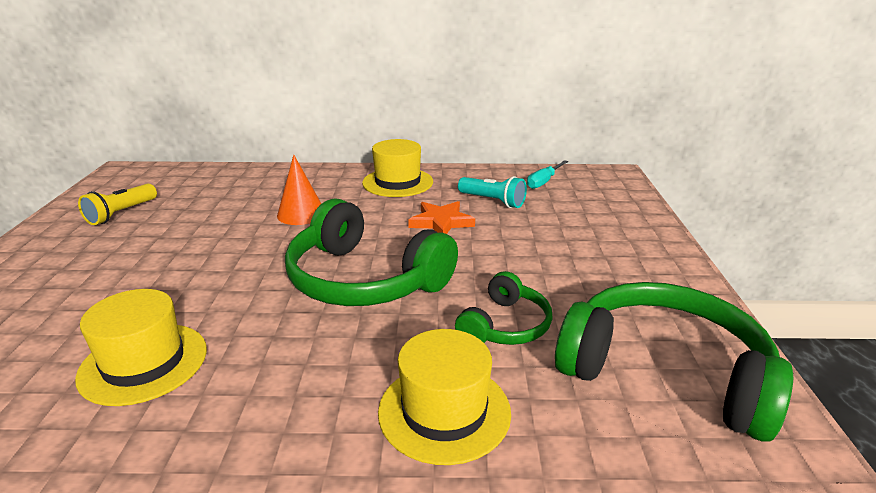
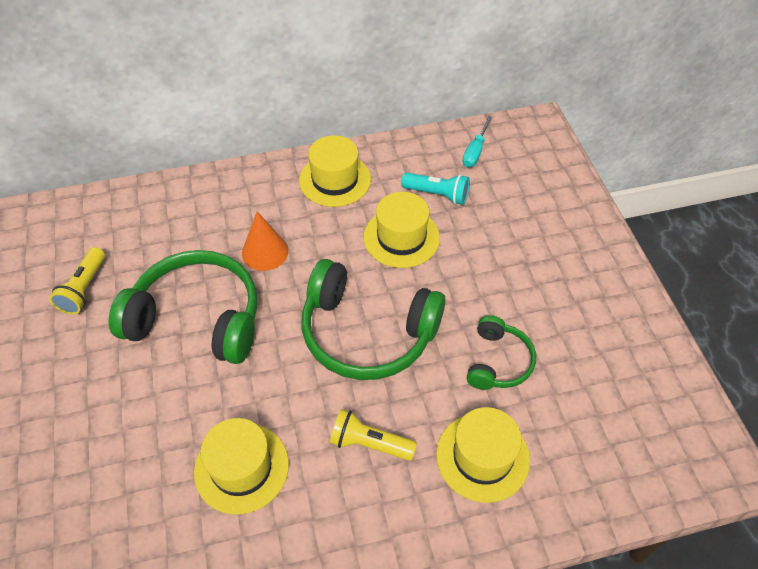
camera: 15 degrees left, 25 degrees up
orange star [408,201,475,234] -> yellow hat [363,192,440,268]
green headphones [555,282,793,442] -> green headphones moved to [109,250,258,364]
none -> yellow flashlight [330,409,417,461]

